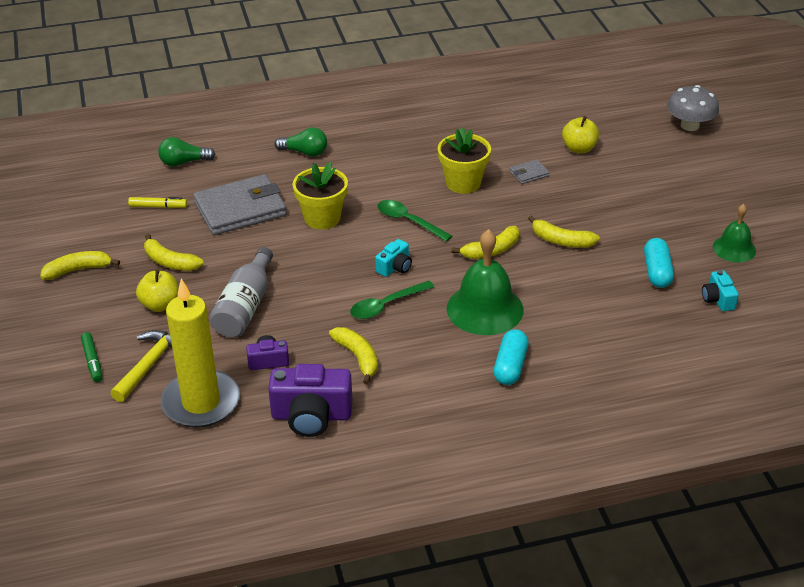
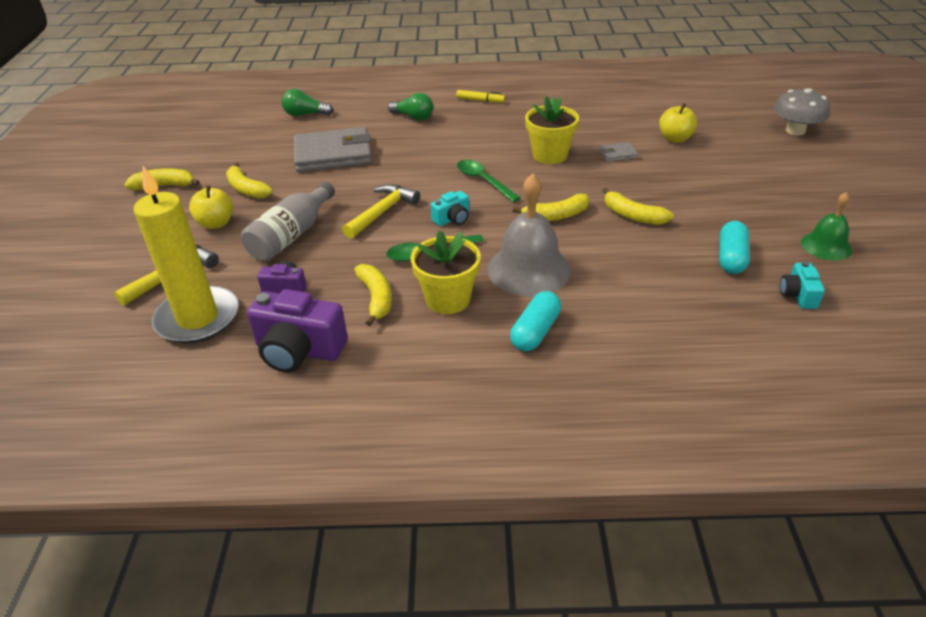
camera: 15 degrees right, 0 degrees up
green marker [81,332,102,382] -> none
yellow marker [128,197,187,208] -> yellow marker moved to [456,90,505,103]
yellow flower pot [292,162,348,229] -> yellow flower pot moved to [410,230,481,314]
green bell [447,229,524,335] -> grey bell [487,174,571,296]
none -> yellow hammer [342,184,420,239]

